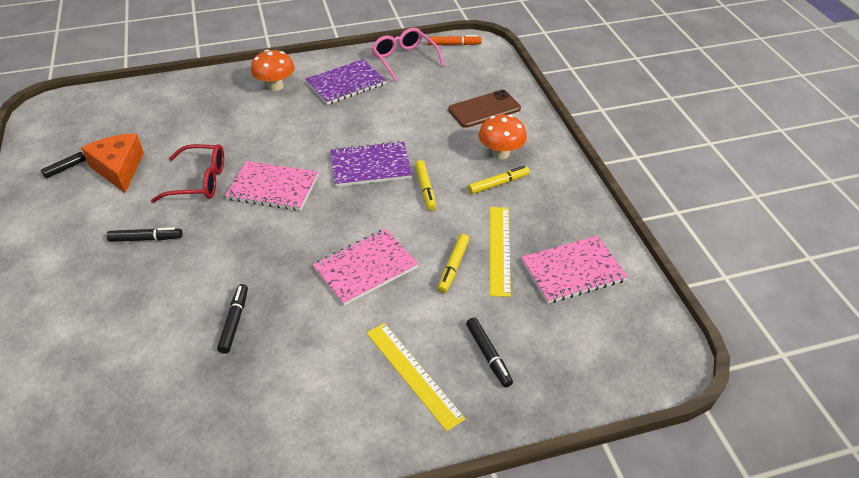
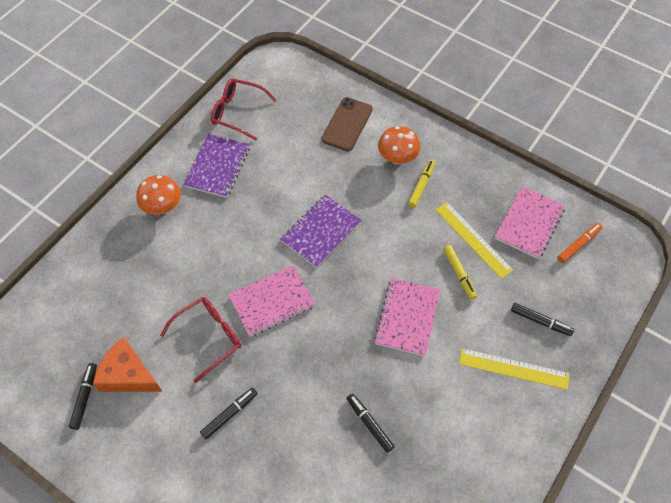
camera: 40 degrees left, 15 degrees up
pink glasses [372,28,444,82] -> red glasses [211,78,277,140]
yellow marker [415,160,436,211] -> none
orange marker [428,35,482,45] -> orange marker moved to [557,223,602,263]

